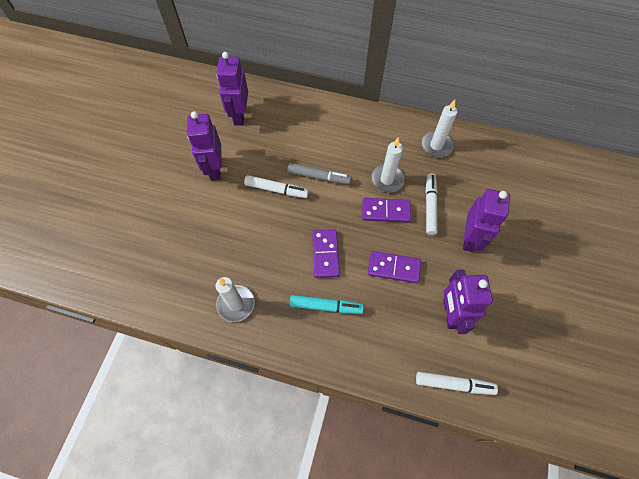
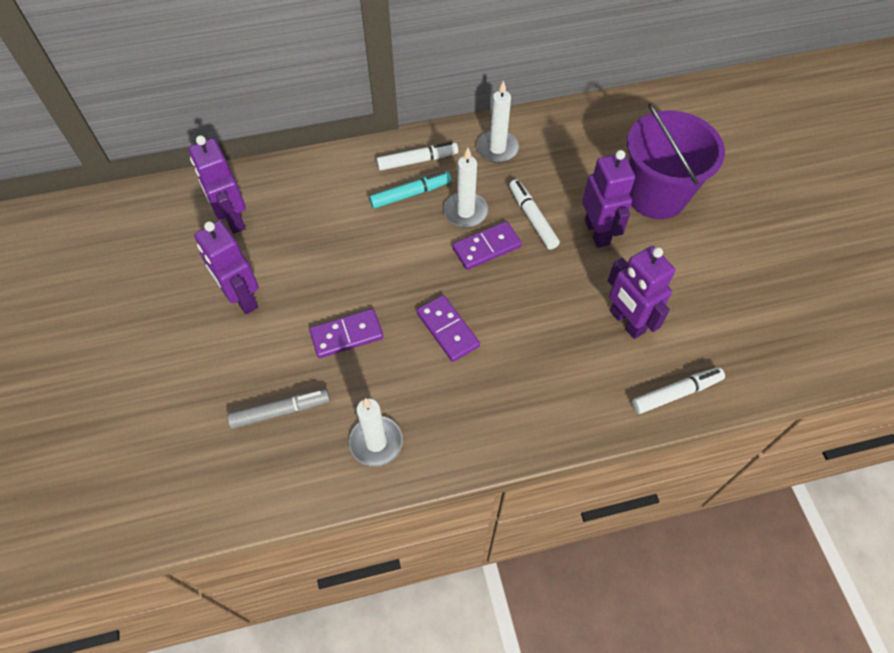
camera: 30 degrees left, 5 degrees down
white marker [244,175,309,198] -> white marker moved to [376,142,458,171]
grey marker [287,163,351,184] -> grey marker moved to [227,389,330,429]
turquoise marker [290,295,364,314] -> turquoise marker moved to [369,171,451,209]
purple domino [368,251,421,283] -> purple domino moved to [309,309,384,358]
none -> purple bucket [627,103,725,219]

